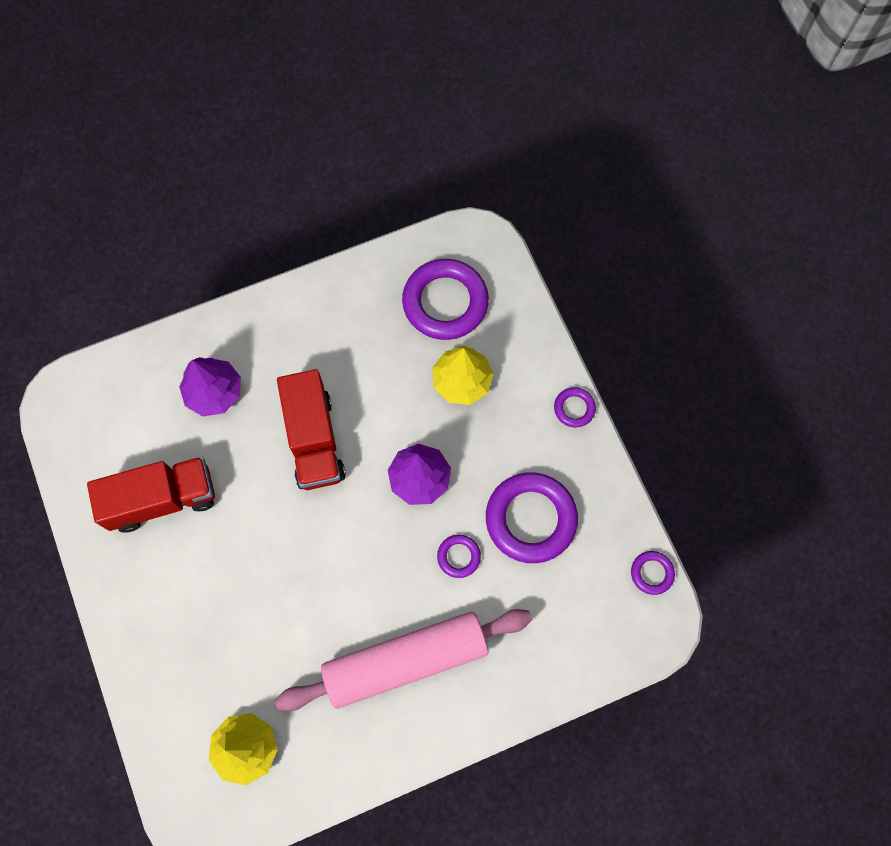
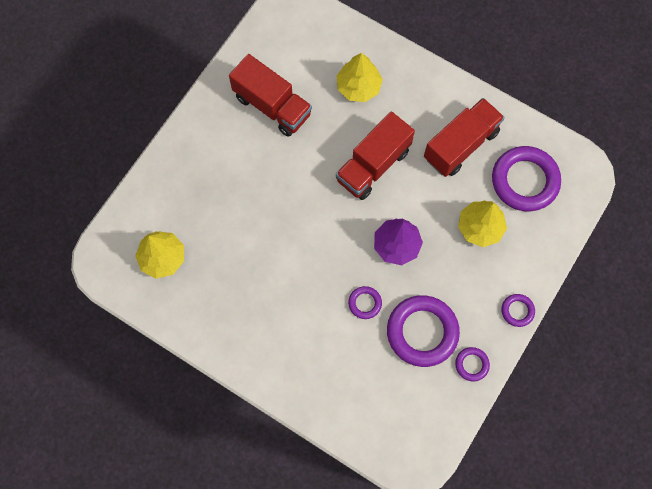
camera: 55 degrees right, 0 degrees up
purple tree [179,357,241,417] -> yellow tree [337,53,383,102]
pink rolling pin [275,609,532,711] -> none
purple ring [631,551,675,595] -> purple ring moved to [455,347,490,381]
none -> red truck [424,98,505,177]

